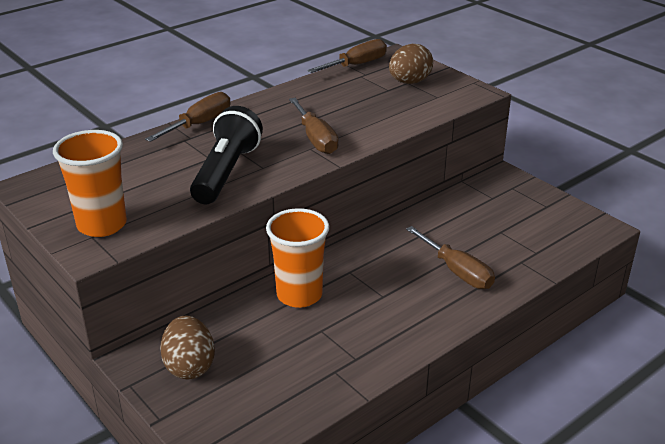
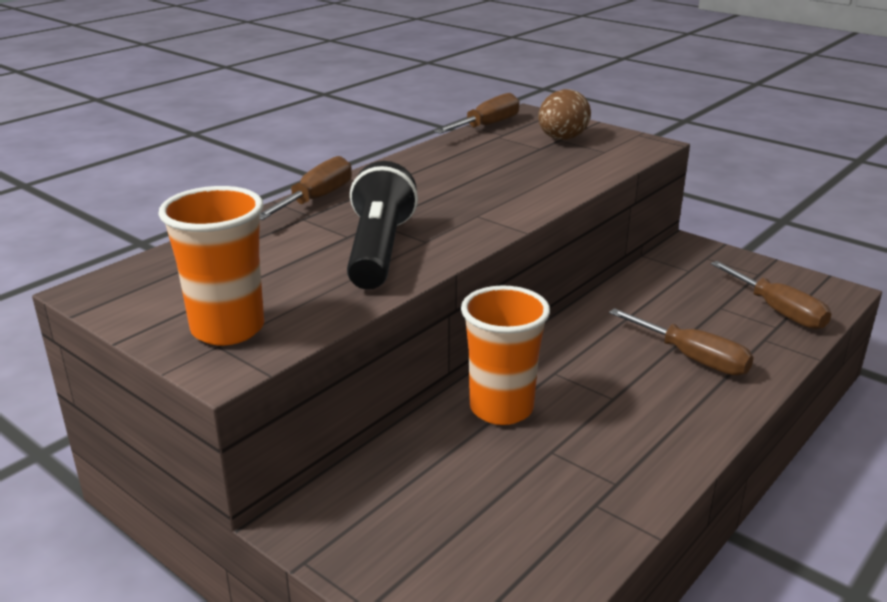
camera: 10 degrees left, 5 degrees down
brown egg [160,316,215,379] -> none
brown screwdriver [289,98,339,154] -> brown screwdriver moved to [711,261,831,329]

